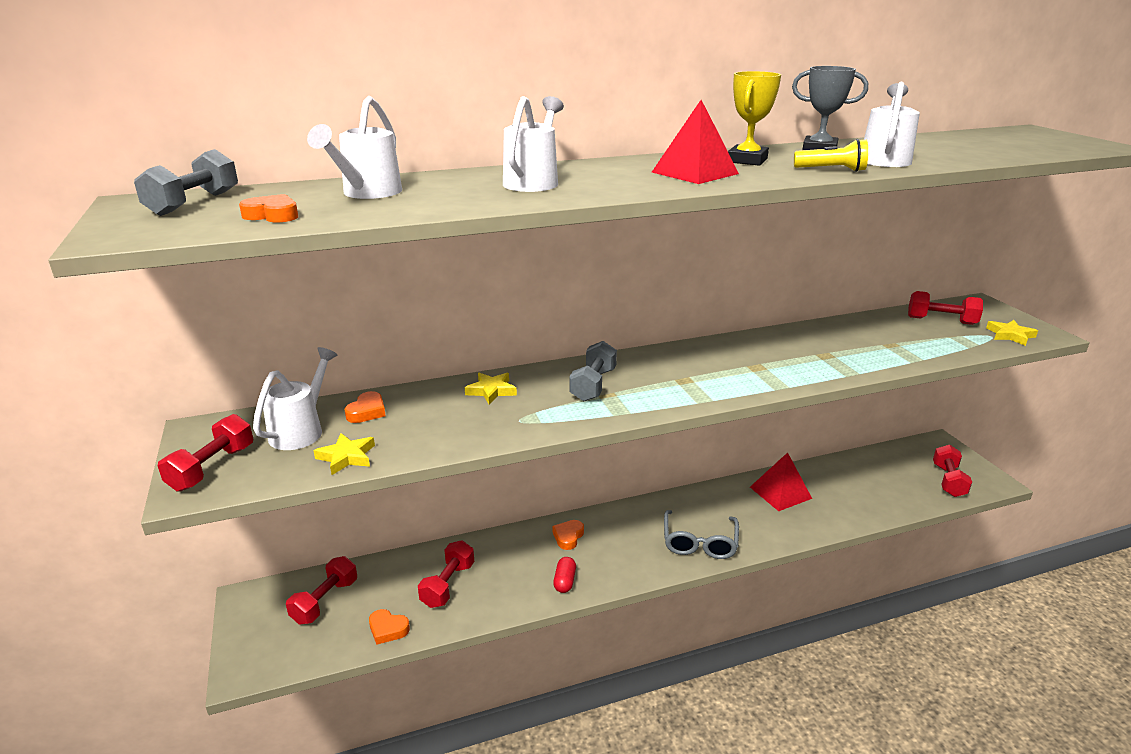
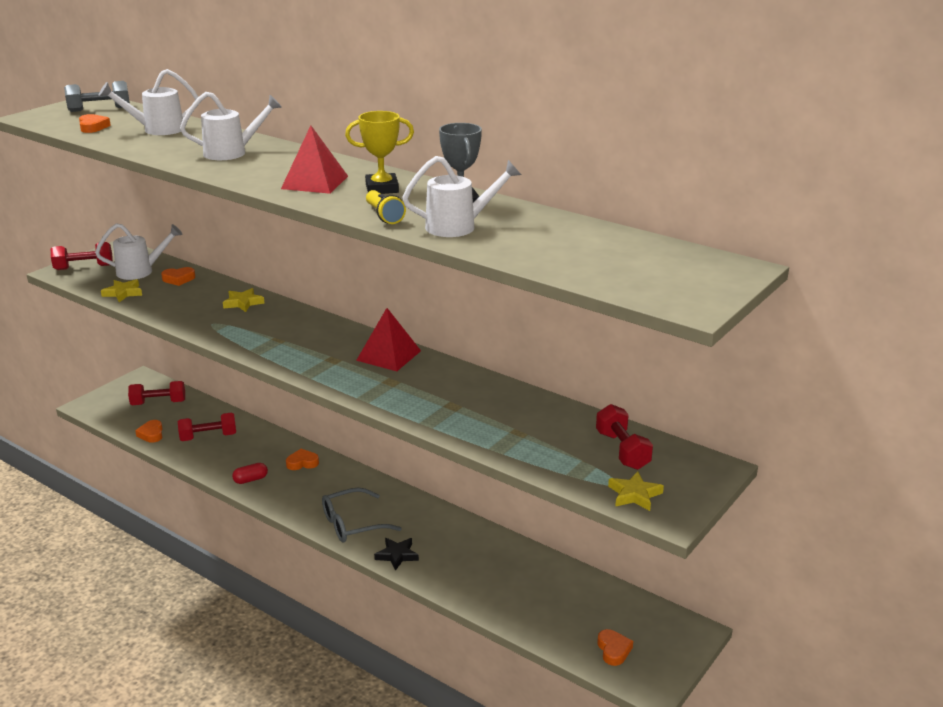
camera: 55 degrees right, 0 degrees up
grey dumbbell [569,341,617,401] -> none
red pyramid [750,452,812,511] -> red pyramid moved to [356,308,421,371]
red dumbbell [933,445,972,497] -> orange heart [597,629,633,666]
none -> black star [374,538,419,571]

